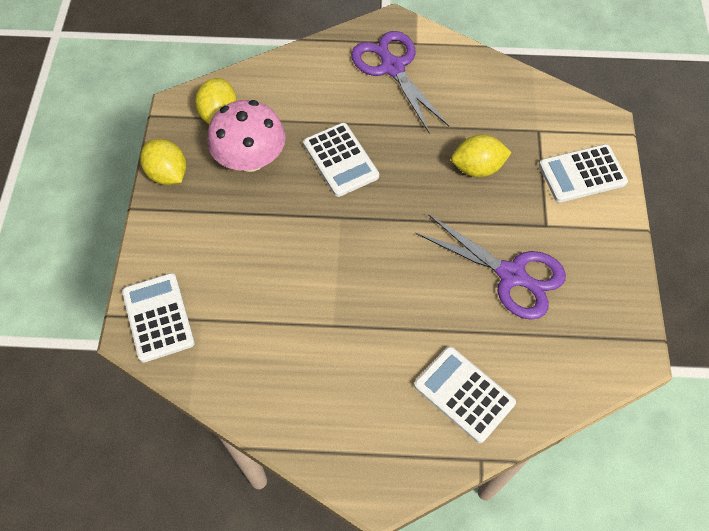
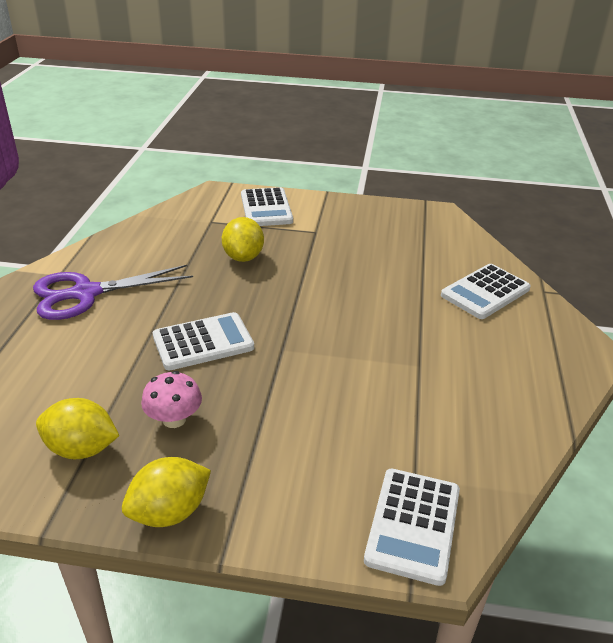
camera: 85 degrees left, 25 degrees down
white calculator [122,273,195,363] -> white calculator turned 60 degrees counterclockwise [364,469,460,586]
pink mushroom [207,100,286,172] -> pink mushroom [141,371,202,428], size x0.57
purple scissors [416,214,566,320] -> none

